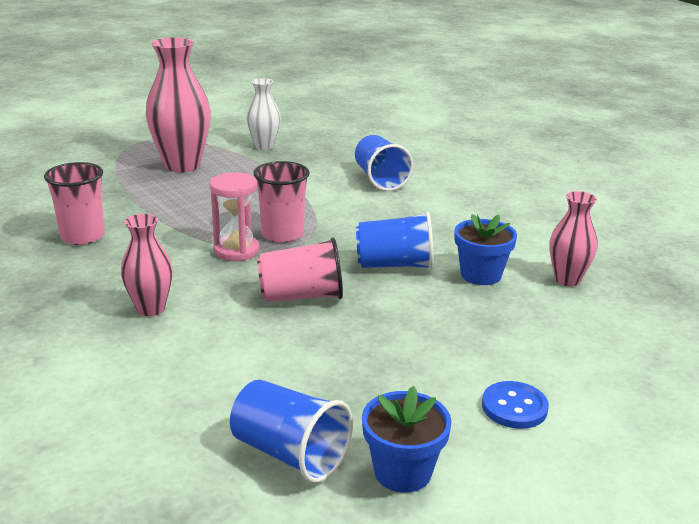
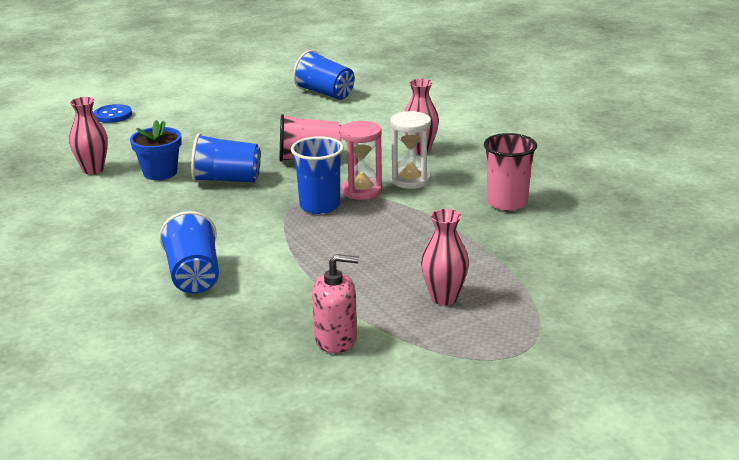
camera: 175 degrees left, 0 degrees up
pink vase [146,38,211,172] -> pink vase [421,209,469,305], size x0.57
white vase [246,78,281,150] -> pink soap dispenser [312,254,359,353]
pink cup [253,161,310,243] -> blue cup [291,136,344,214]
blue flower pot [362,386,452,493] -> none
blue button [482,381,549,429] -> blue button moved to [94,104,132,123]
none -> white hourglass [390,111,431,189]

